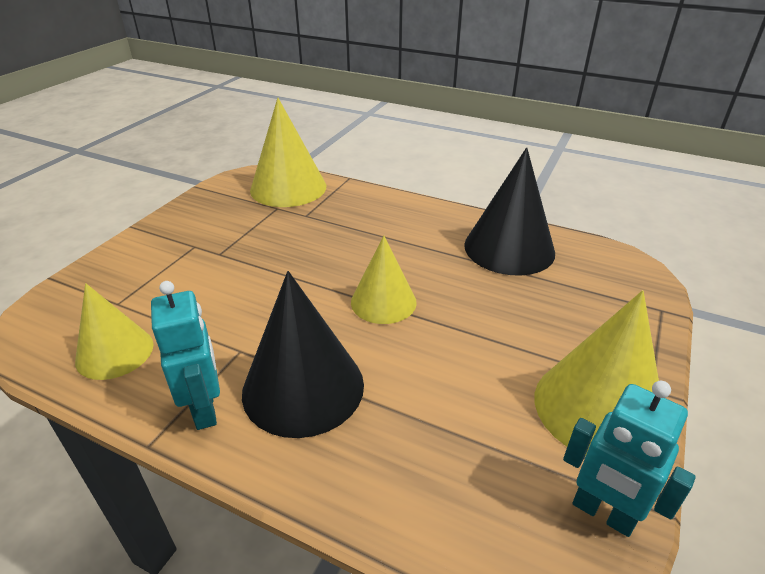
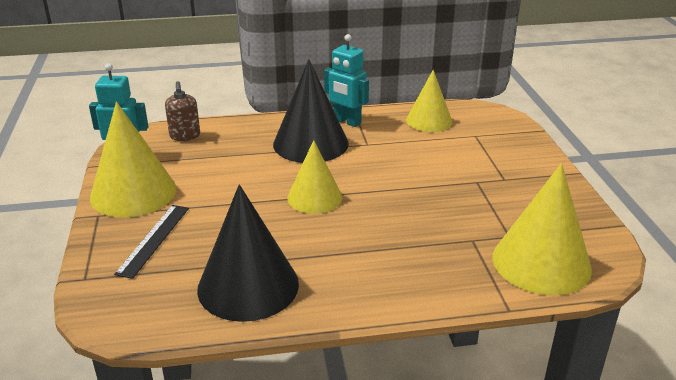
camera: 145 degrees right, 5 degrees down
none -> black ruler [114,205,189,279]
none -> brown soap dispenser [165,81,200,141]

